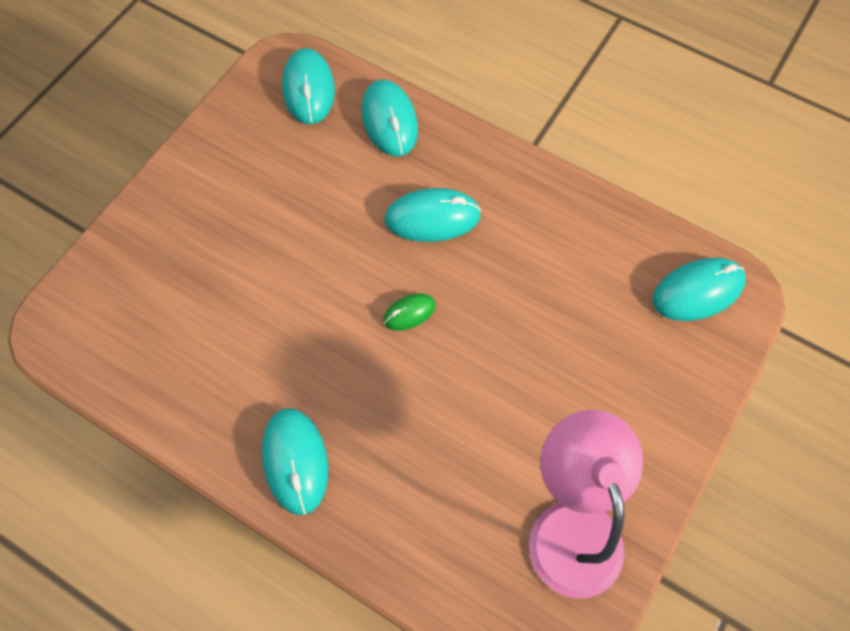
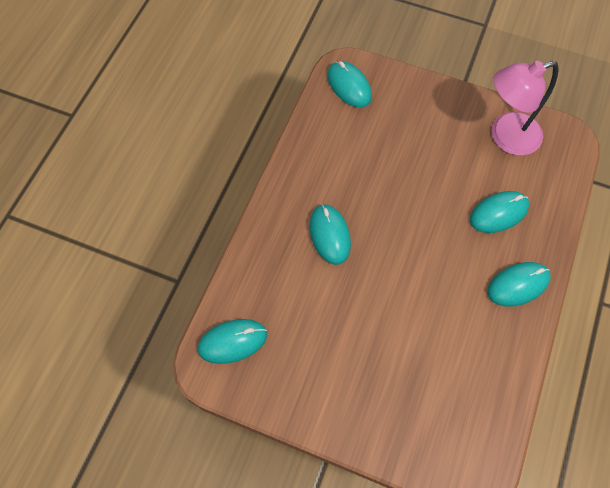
camera: 100 degrees left, 0 degrees up
turquoise mouse [362,79,418,157] -> turquoise mouse moved to [470,191,529,233]
green mouse [383,294,436,331] -> none

